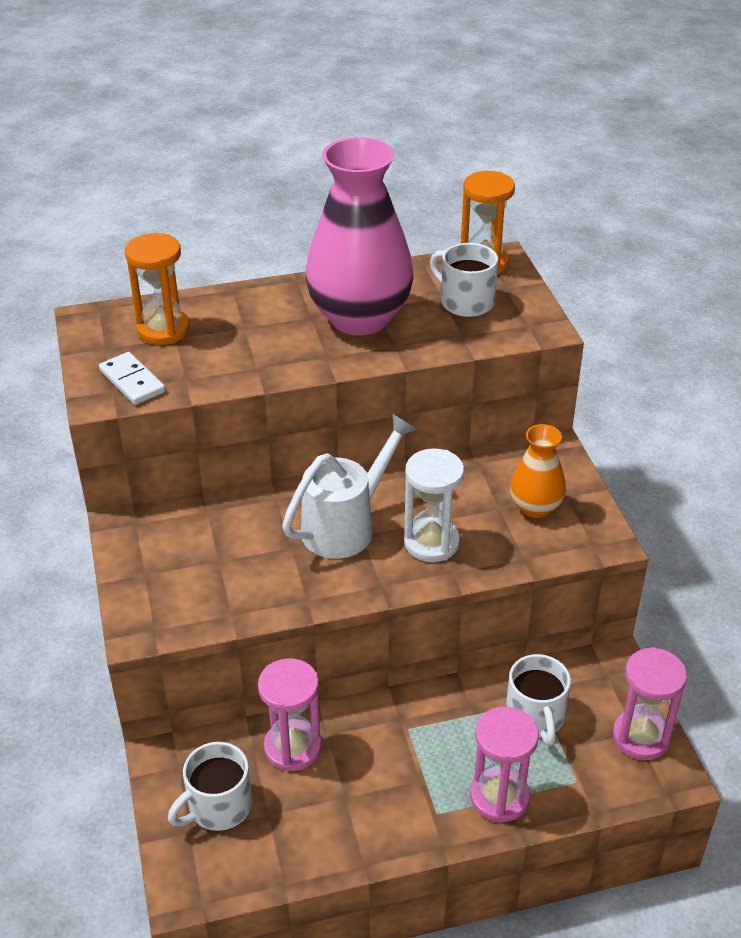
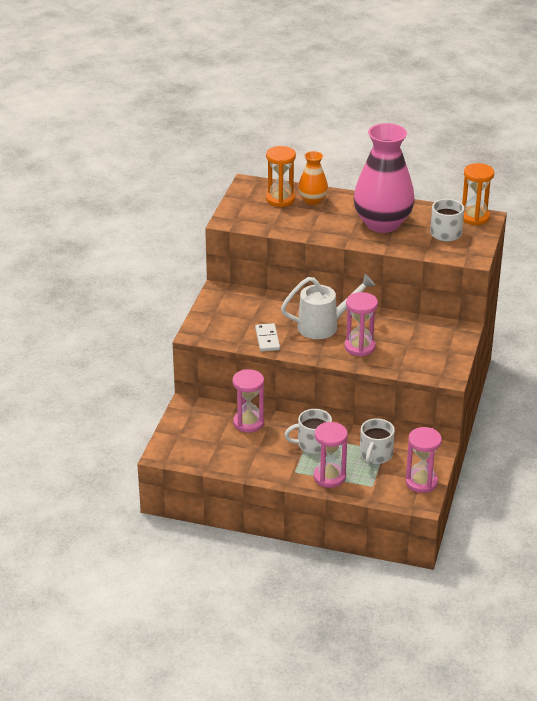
camera: 30 degrees right, 5 degrees down
white domino [99,352,165,405] -> white domino moved to [255,323,280,352]
white mug [168,742,252,831] -> white mug moved to [284,409,332,454]
white hourglass [404,448,464,562] -> pink hourglass [344,292,378,357]
orange vase [510,424,566,518] -> orange vase moved to [298,151,328,205]

